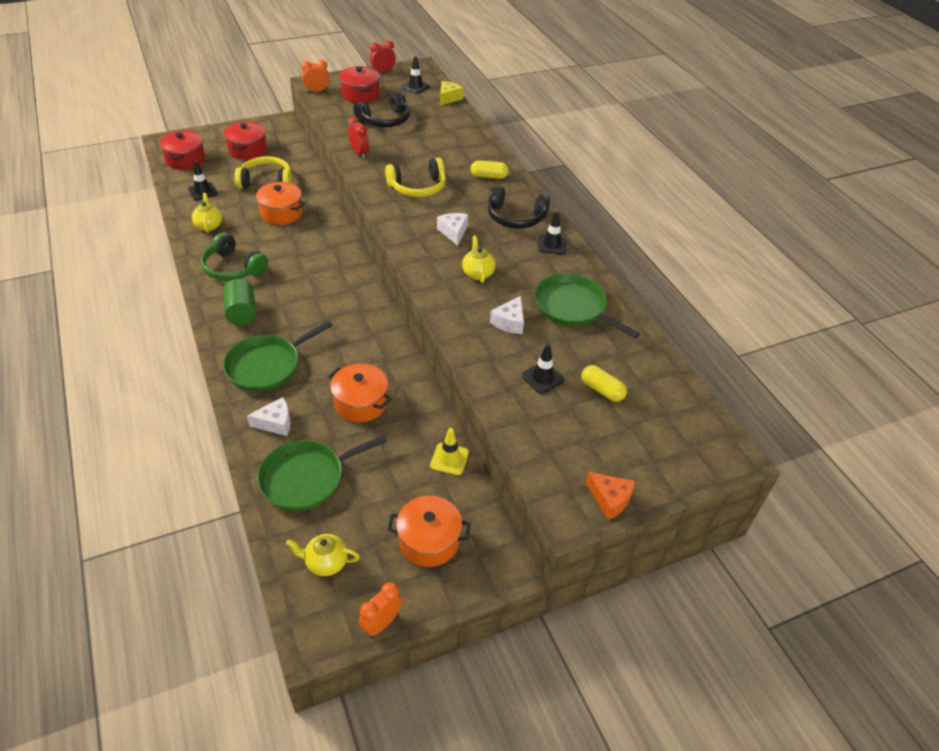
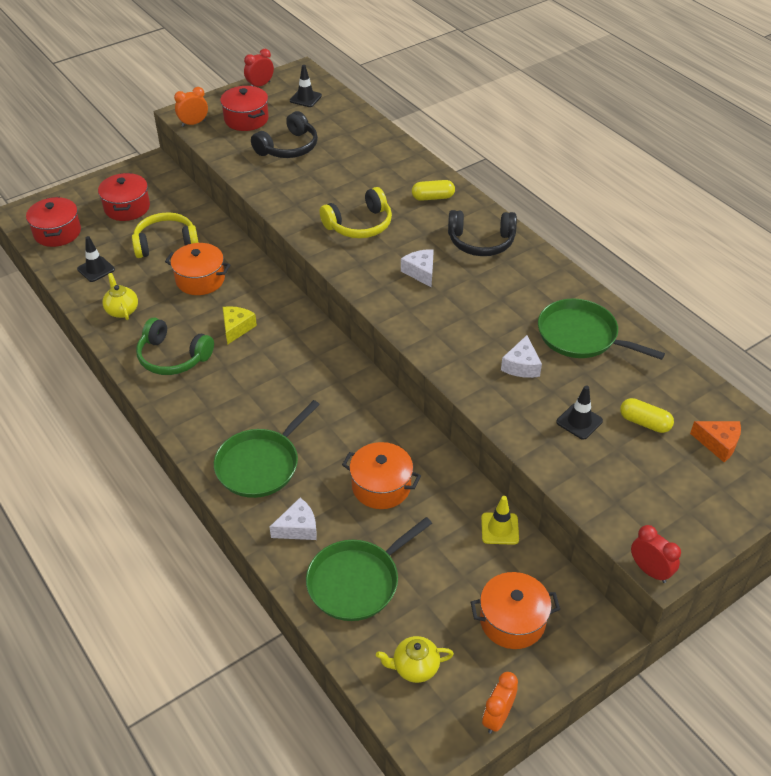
camera: 10 degrees left, 0 degrees up
green cylinder [223,279,256,325] -> none
red clock [348,117,369,159] -> red clock moved to [631,525,681,583]
yellow cheese [440,81,464,106] -> yellow cheese moved to [223,306,257,345]
yellow teapot [462,236,496,283] -> none
black traffic cone [538,211,567,255] -> none
orange cheese [586,472,635,520] -> orange cheese moved to [690,421,741,462]

